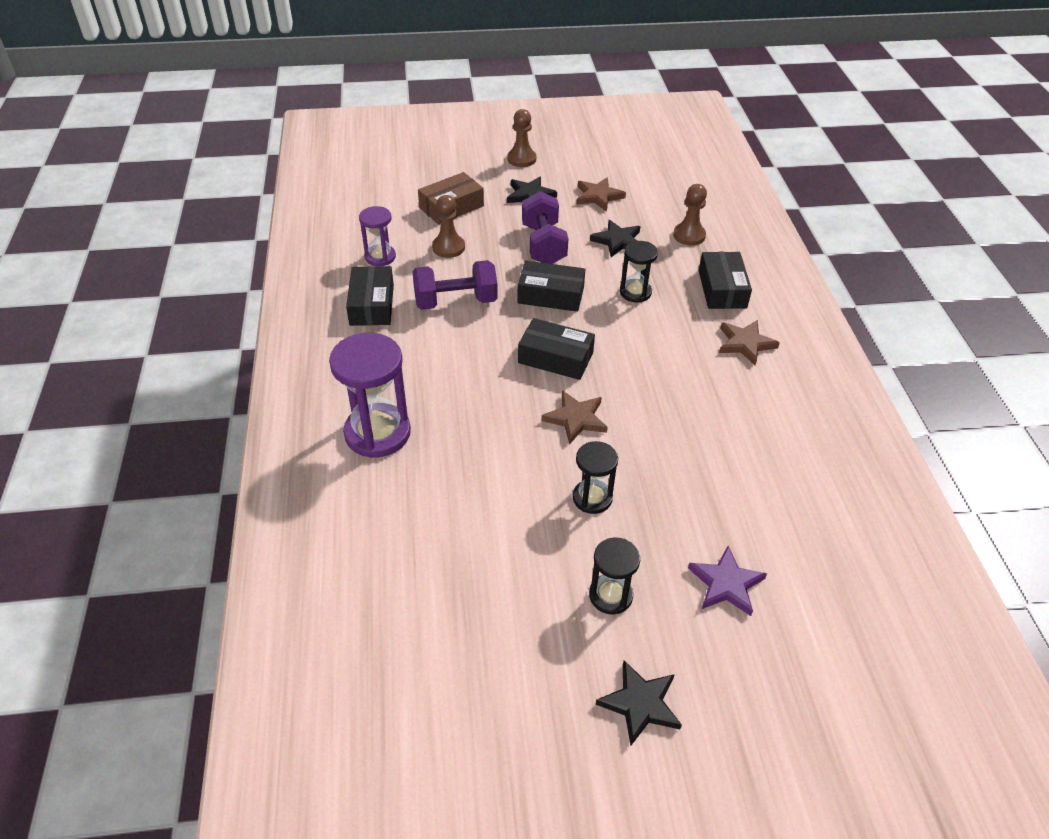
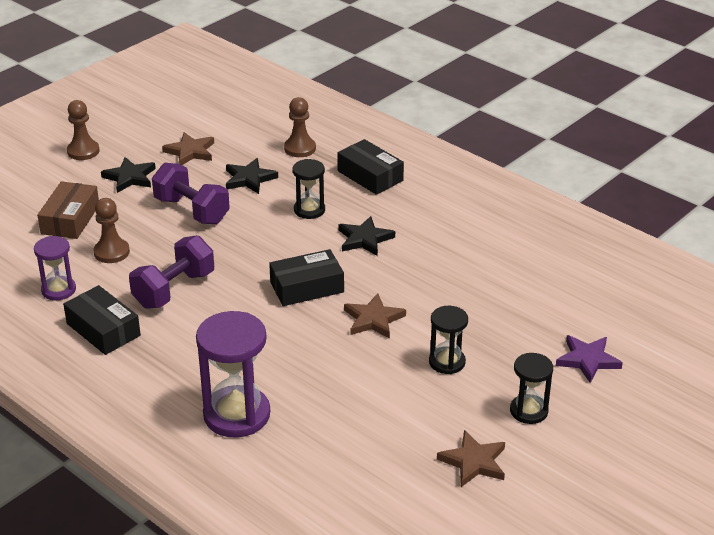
camera: 40 degrees left, 10 degrees down
black box [517,261,585,312] -> none
black star [596,660,682,745] -> black star moved to [339,216,395,256]
brown star [719,320,780,365] -> brown star moved to [437,430,505,487]

